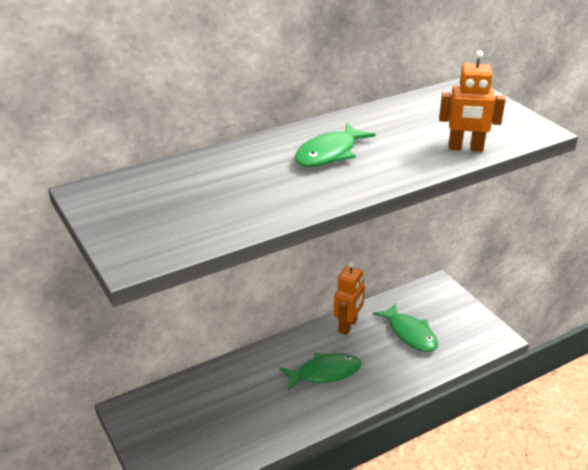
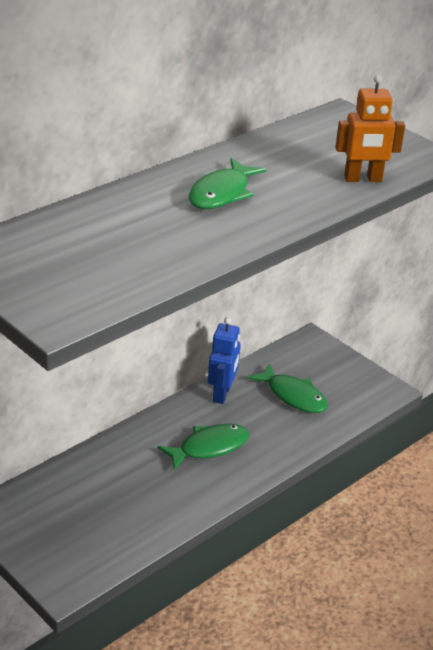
camera: 15 degrees left, 0 degrees up
orange robot [334,261,365,335] -> blue robot [208,317,241,404]

